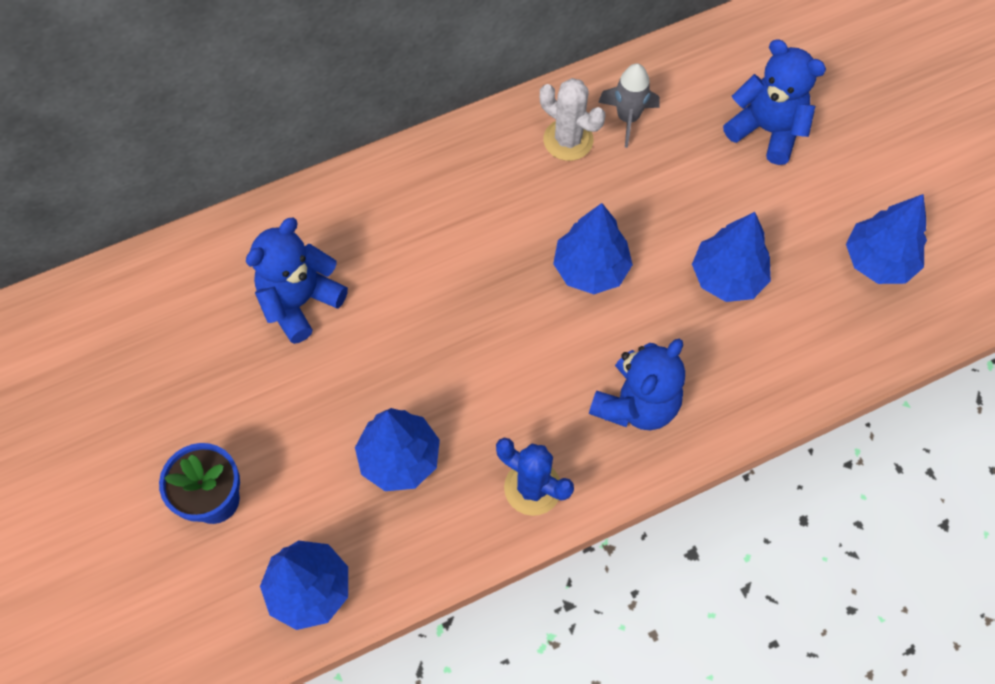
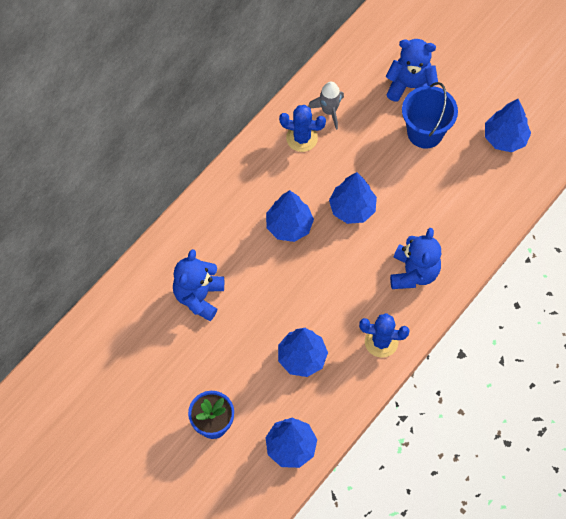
camera: 25 degrees left, 0 degrees up
white cactus [540,78,605,161] -> blue cactus [279,105,326,152]
blue tree [692,212,771,302] -> blue tree moved to [266,190,314,242]
none -> blue bucket [402,82,458,149]

